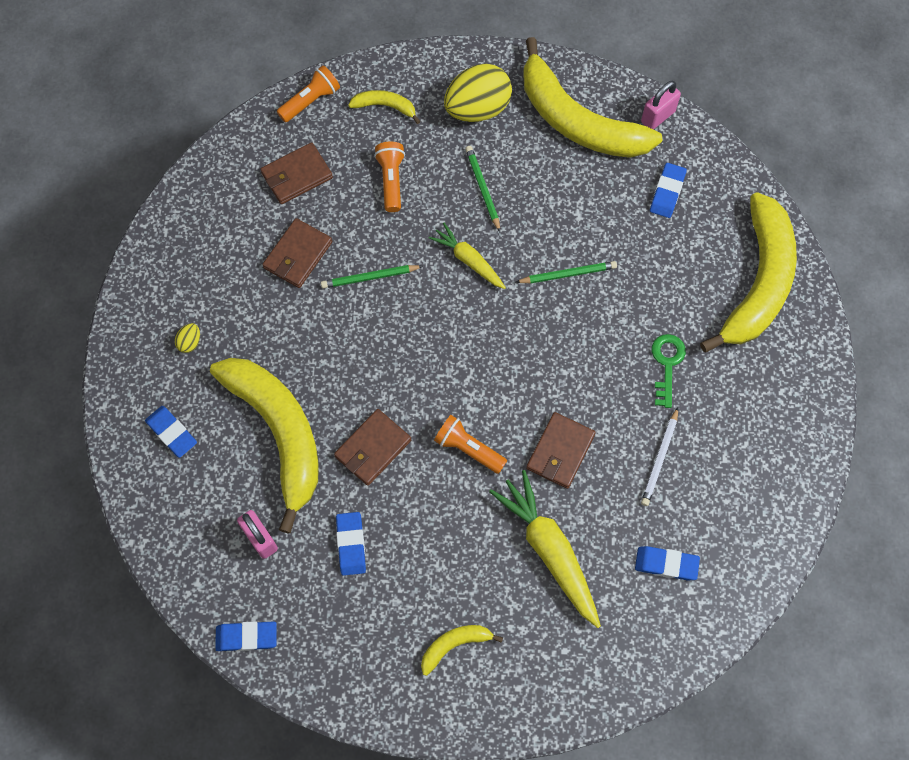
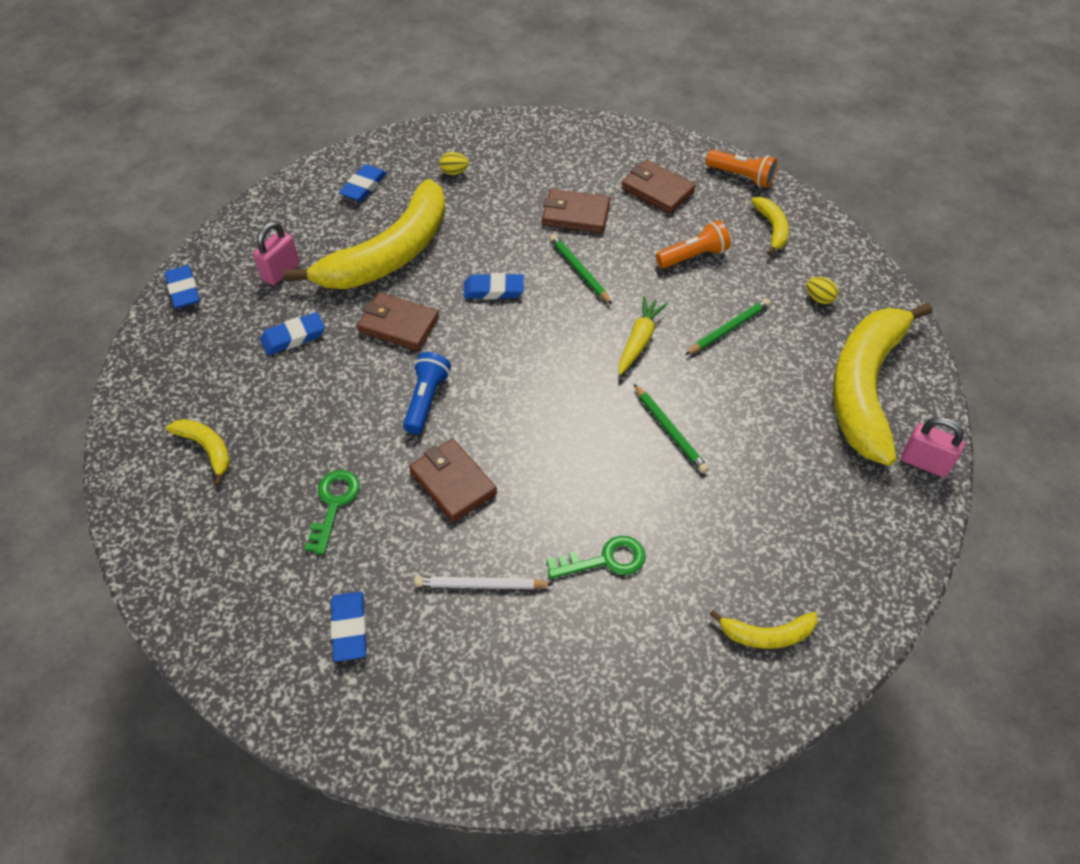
camera: 70 degrees right, 15 degrees down
orange flashlight [434,415,507,474] -> blue flashlight [403,352,451,434]
yellow egg [444,63,512,122] -> yellow egg [806,277,838,304], size x0.40
yellow carrot [489,470,601,628] -> green key [304,470,360,555]
brown wallet [526,412,596,489] -> brown wallet turned 45 degrees clockwise [409,439,497,522]
blue eraser [650,163,687,218] -> blue eraser moved to [463,273,524,299]
yellow banana [700,192,797,353] -> yellow banana [709,610,817,649], size x0.43

